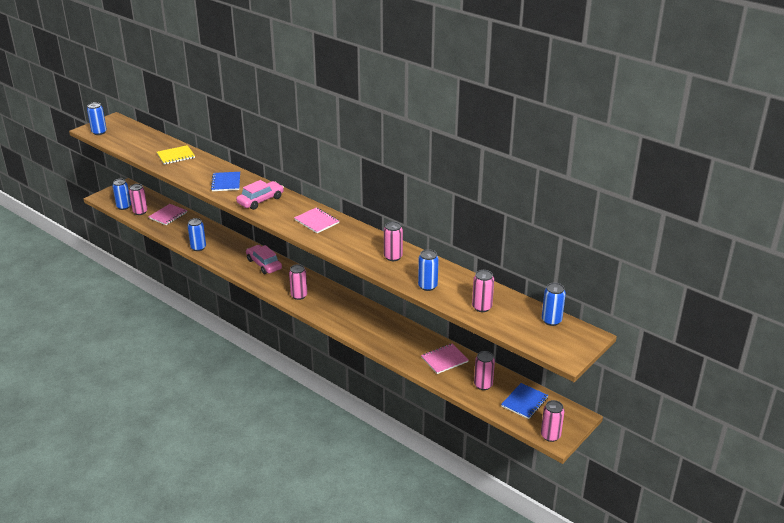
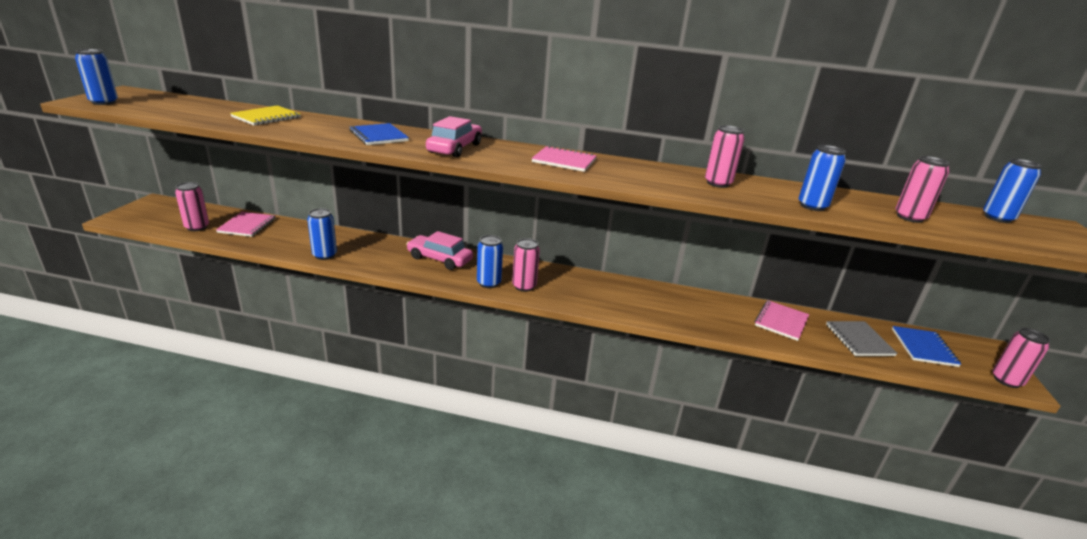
camera: 30 degrees left, 5 degrees down
blue can [112,179,131,210] -> blue can moved to [477,235,503,288]
pink can [474,351,495,390] -> grey notebook [826,321,897,356]

